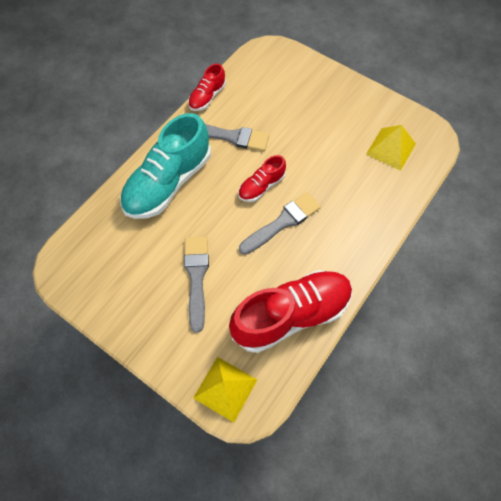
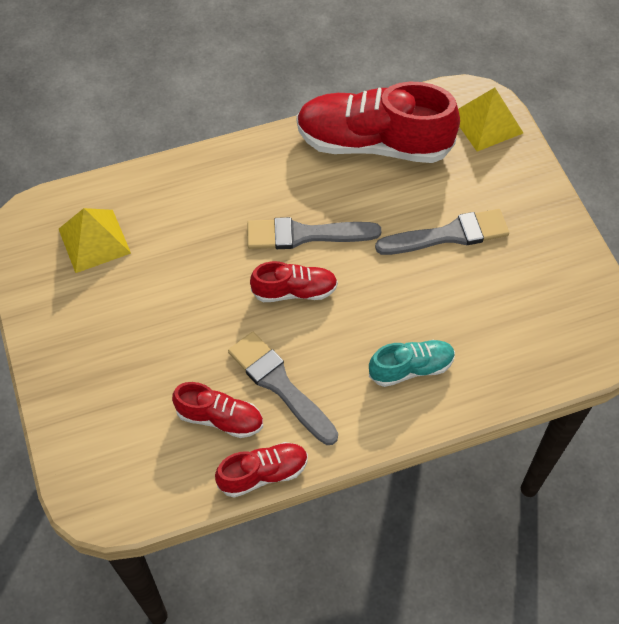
camera: 145 degrees left, 5 degrees down
turquoise shoe [120,113,211,219] -> turquoise shoe [369,340,455,387], size x0.50
grey brush [184,236,209,333] -> grey brush turned 135 degrees counterclockwise [375,209,509,255]
none -> red shoe [172,382,263,438]

